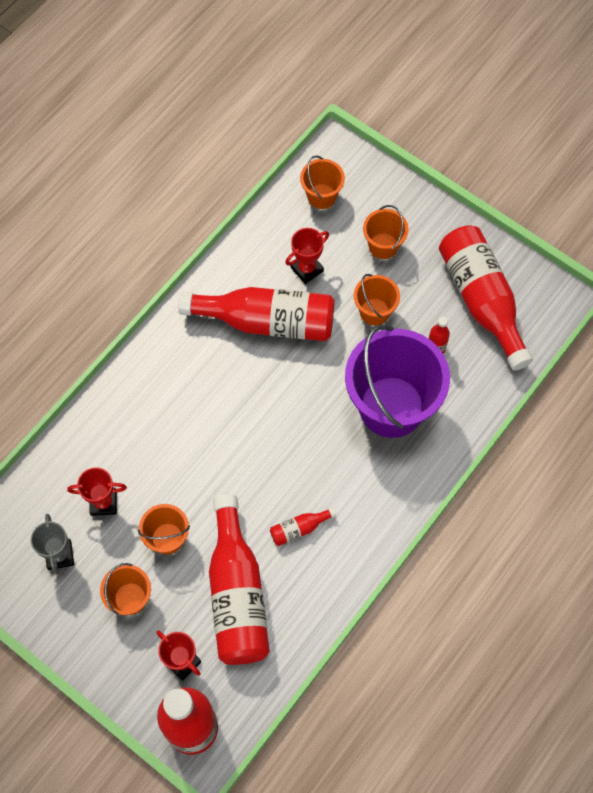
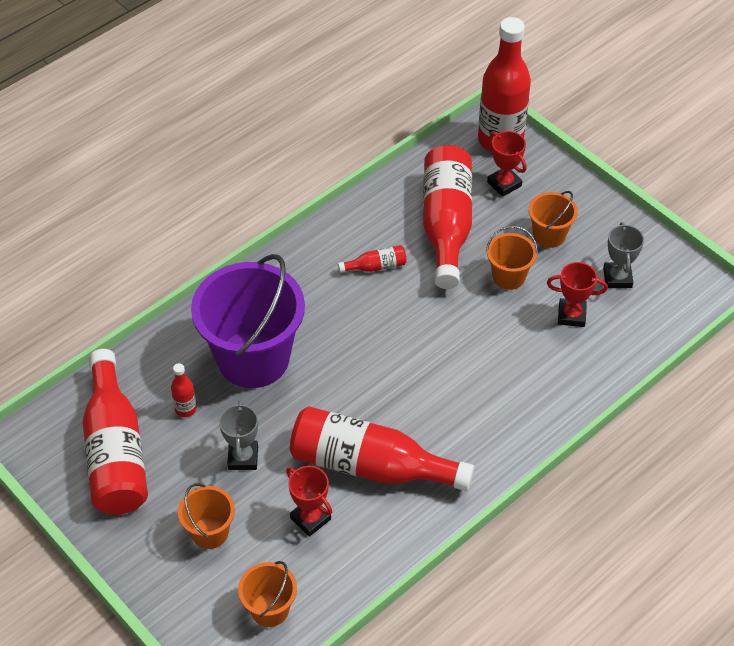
camera: 170 degrees left, 15 degrees down
red trophy [285,228,329,284] -> red trophy turned 75 degrees clockwise [286,466,332,537]
orange bucket [354,274,400,325] -> grey trophy [219,400,258,470]

